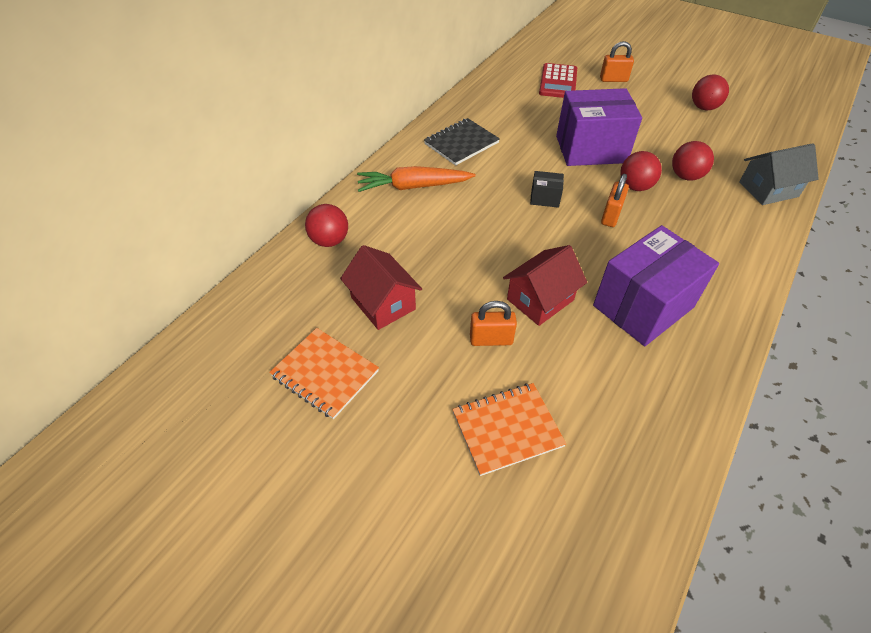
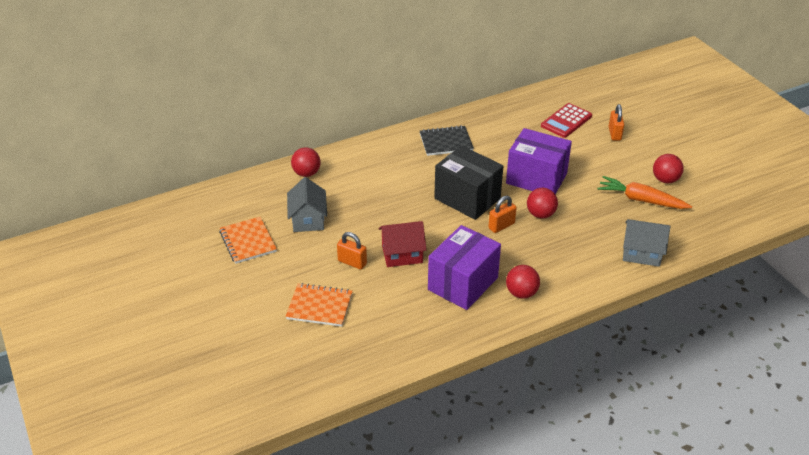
camera: 30 degrees right, 10 degrees down
red house [340,245,422,330] -> grey house [287,177,327,232]
orange carrot [357,166,476,192] -> orange carrot moved to [597,176,692,209]
black box [530,171,564,208] -> black box [434,146,503,220], size x2.33
purple box [593,225,719,346] -> purple box turned 45 degrees counterclockwise [428,225,501,310]
orange padlock [600,41,634,82] -> orange padlock turned 60 degrees clockwise [609,104,624,141]
red ball [672,141,714,181] -> red ball moved to [506,265,540,299]

